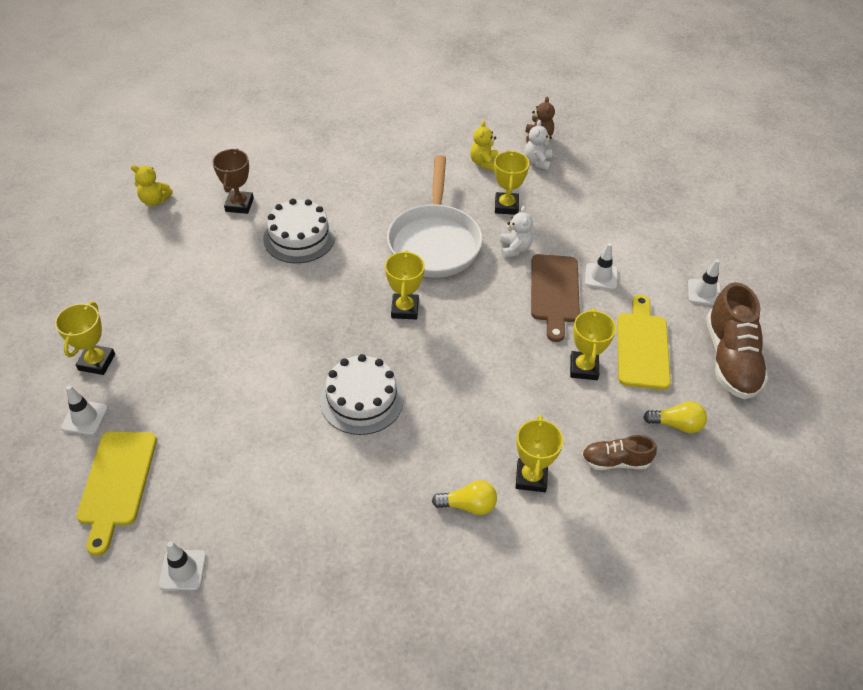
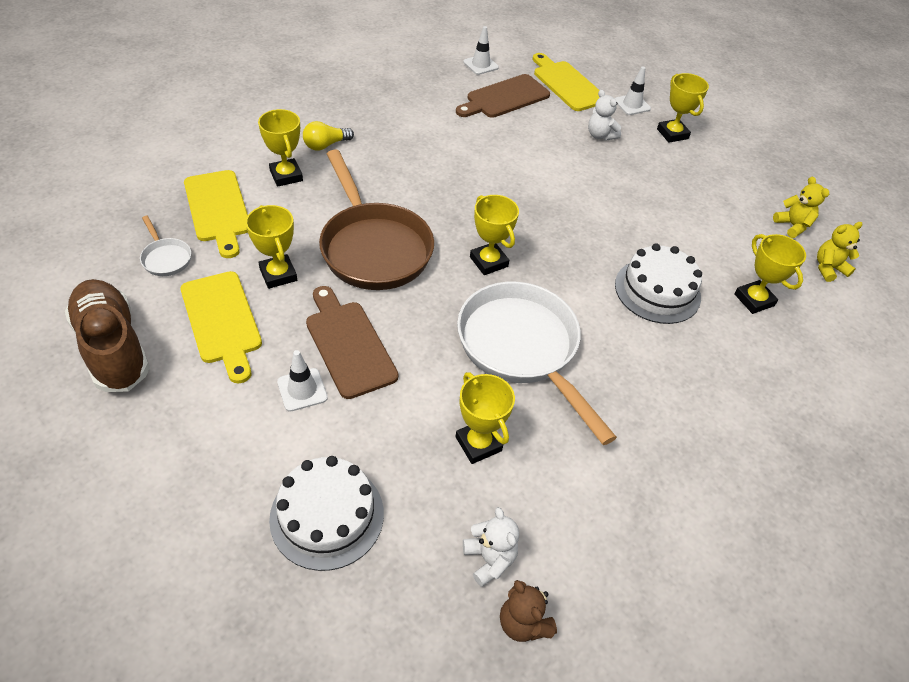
camera: 145 degrees right, 0 degrees up
brown trophy [212,149,254,214] -> yellow trophy [734,234,806,314]
white cake [320,354,404,435] -> white cake moved to [269,456,384,571]
yellow teddy bear [470,121,498,171] -> yellow teddy bear moved to [773,177,829,238]
white teddy bear [500,206,533,258] -> white teddy bear moved to [588,90,621,141]
brown shoe [581,435,657,470] -> yellow cutting board [184,170,248,258]
yellow light bulb [643,401,707,433] -> white pan [140,216,191,276]
white traffic cone [688,259,721,306] -> none
none -> brown pan [319,149,434,290]
none -> brown cutting board [456,74,550,118]

